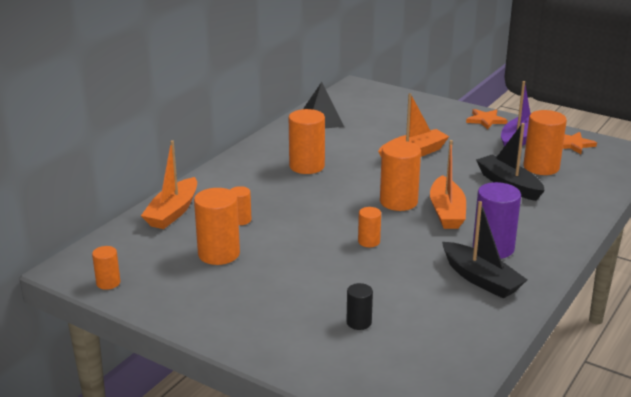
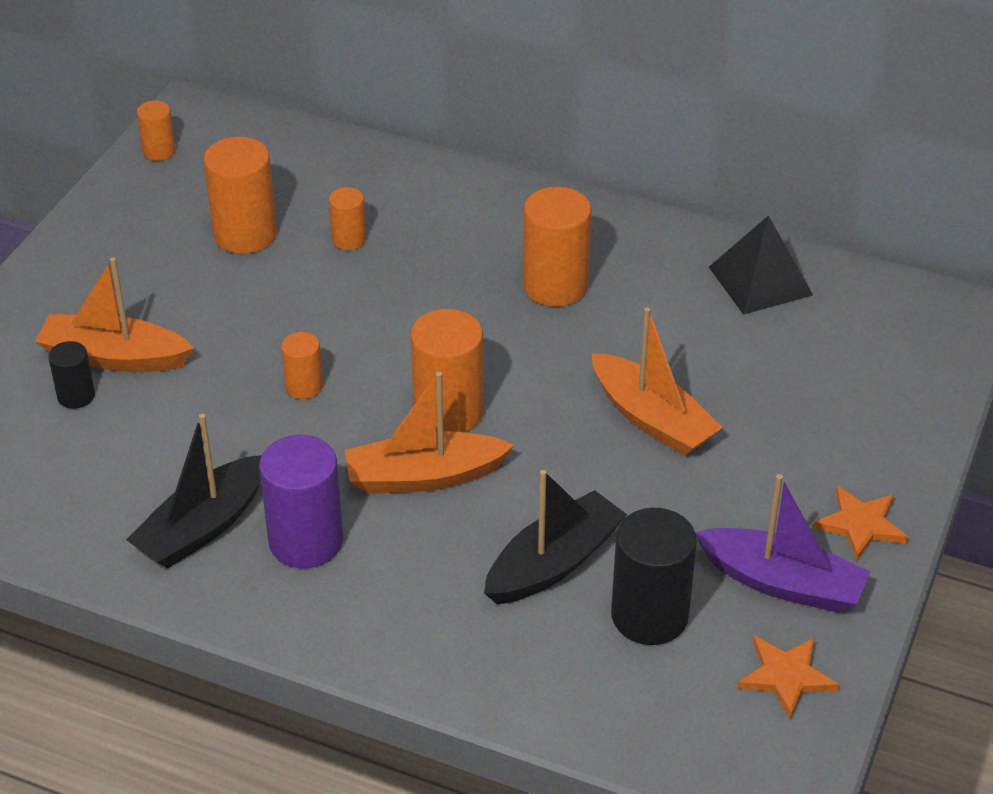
camera: 80 degrees right, 15 degrees up
orange boat [141,140,197,229] -> orange boat moved to [35,257,194,372]
orange cylinder [523,110,567,175] -> black cylinder [611,508,697,645]

